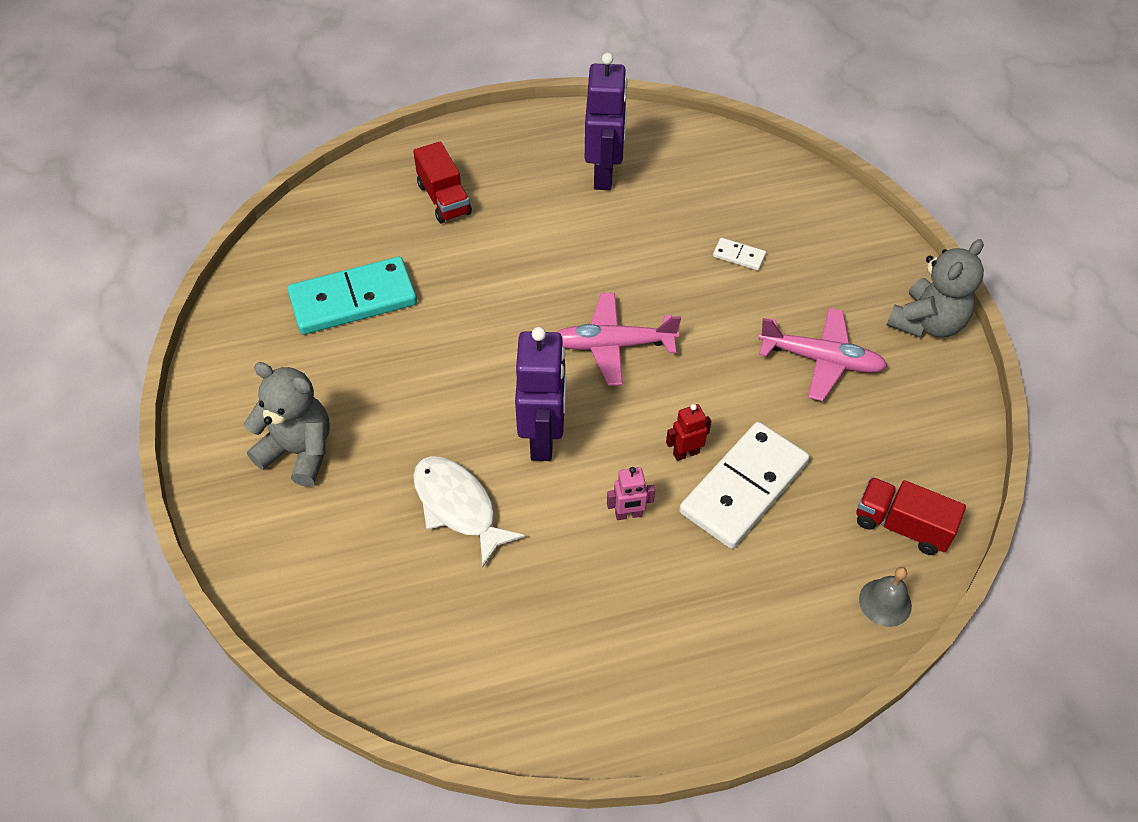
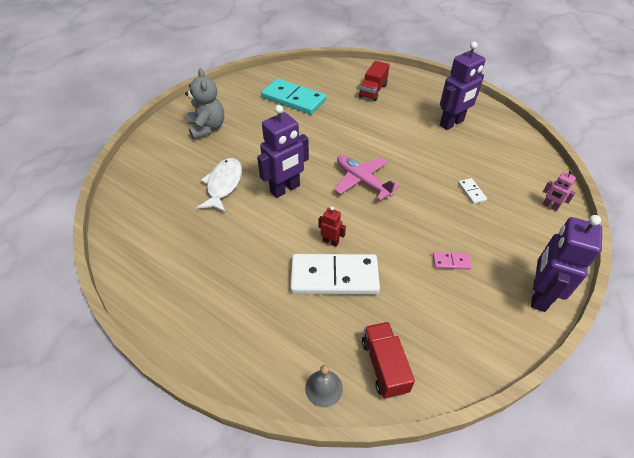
camera: 50 degrees right, 5 degrees down
pink robot [607,467,655,520] -> pink robot moved to [543,170,576,211]
pink plane [758,308,887,401] -> pink domino [433,252,471,269]
grey teddy bear [887,239,984,337] -> purple robot [531,215,602,312]

